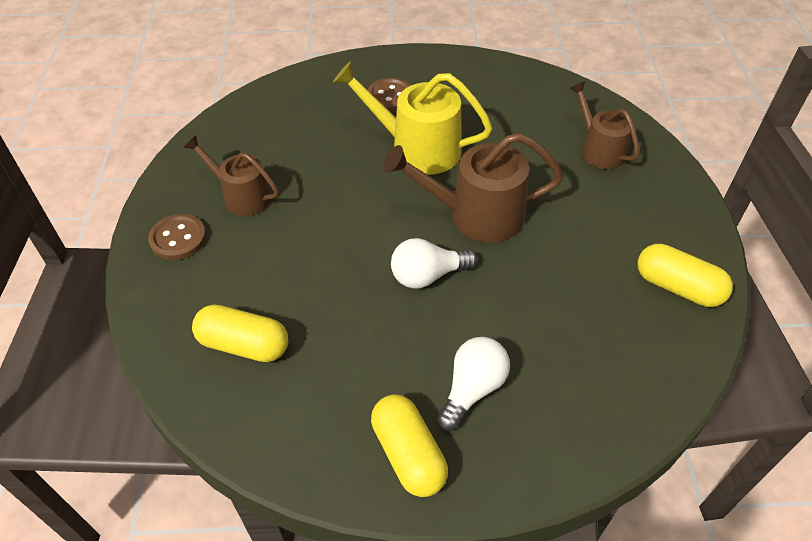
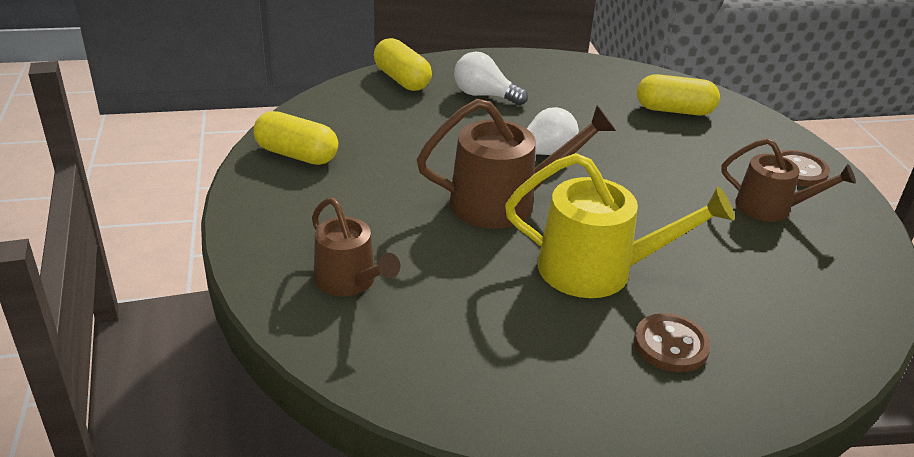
camera: 170 degrees right, 15 degrees down
yellow capsule [371,394,448,497] -> yellow capsule moved to [374,38,432,91]
white light bulb [437,337,510,431] -> white light bulb turned 90 degrees clockwise [454,52,528,106]

